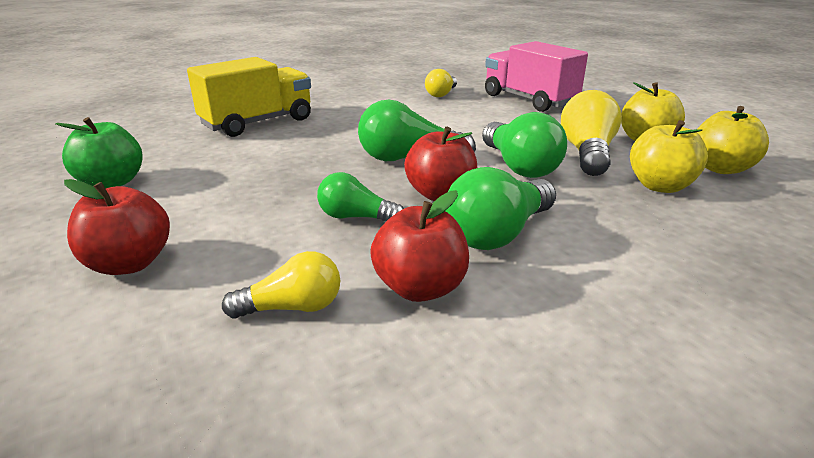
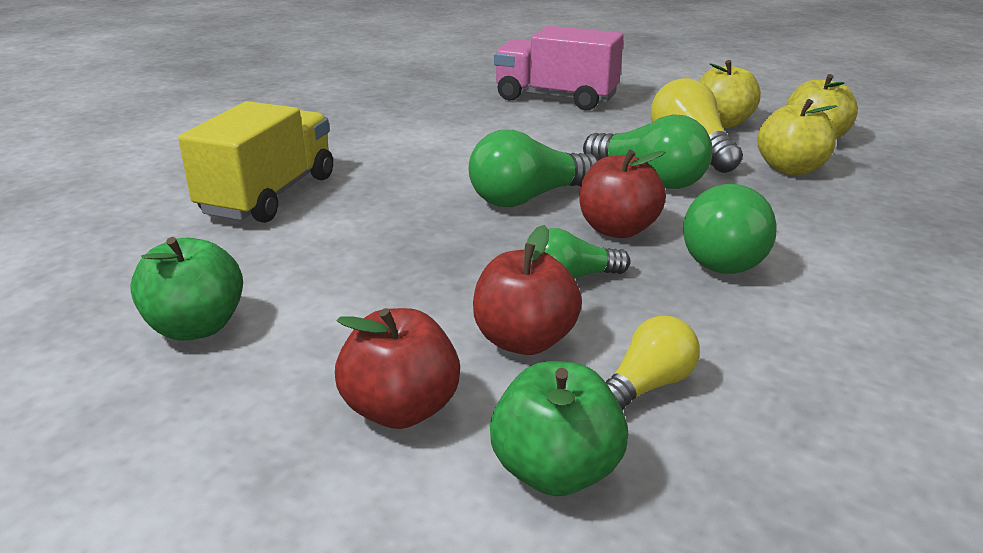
camera: 30 degrees left, 0 degrees up
red apple [370,190,469,302] -> red apple moved to [473,225,582,355]
yellow light bulb [425,69,457,97] -> none
none -> green apple [490,361,628,496]

